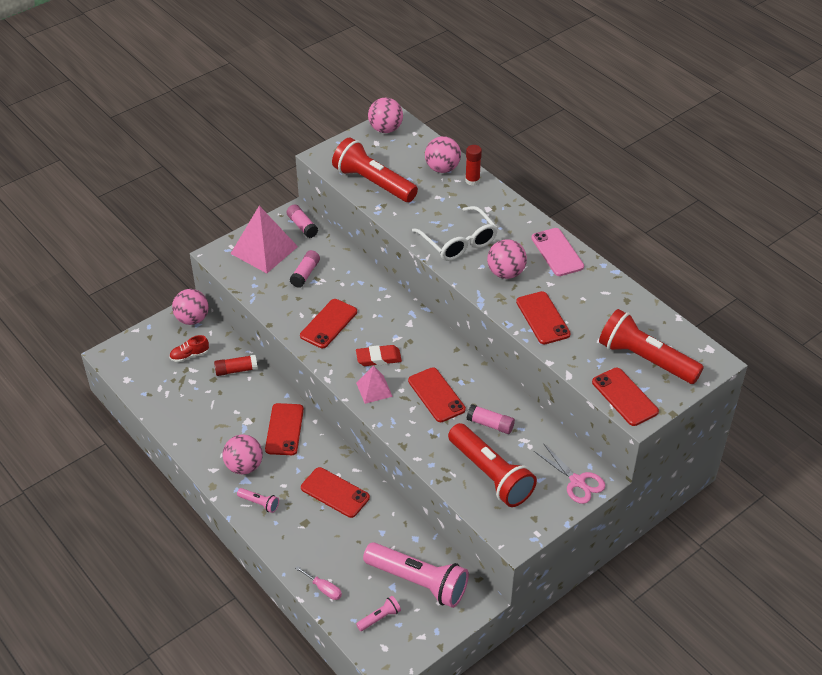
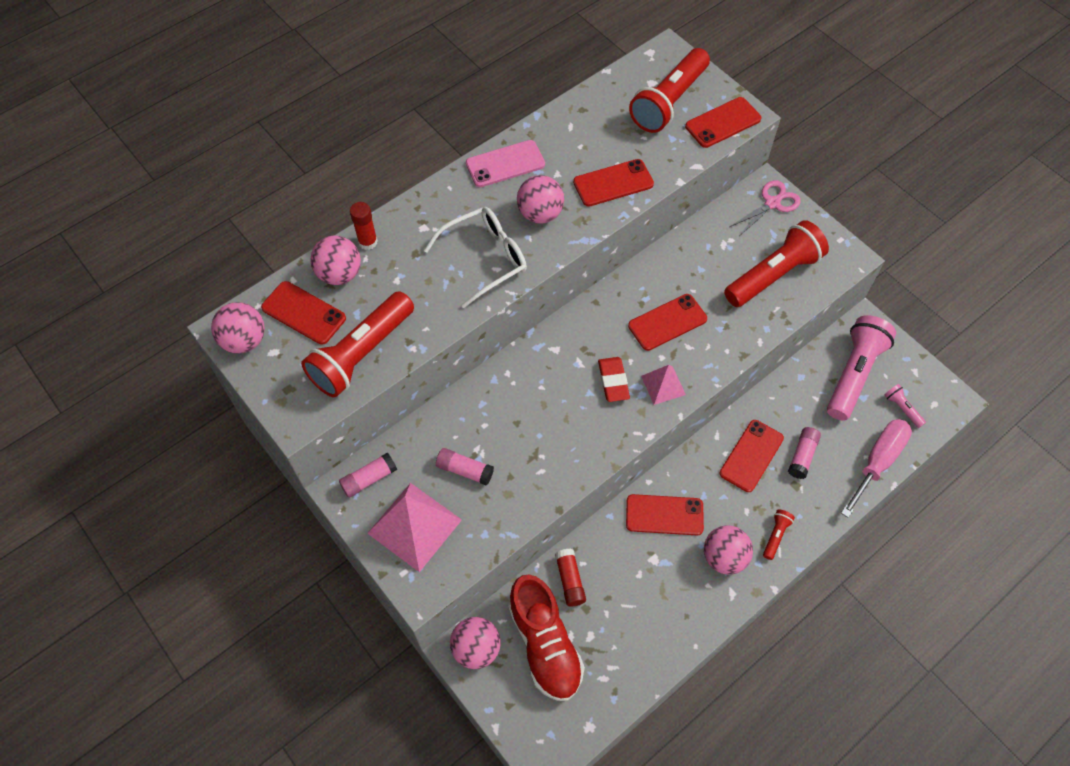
camera: 90 degrees left, 15 degrees up
red shoe [169,335,209,362] -> red shoe [508,574,585,701], size x2.23
pink flashlight [237,488,279,513] -> red flashlight [763,509,795,560]
pink screwdriver [295,566,342,600] -> pink screwdriver [841,419,912,518], size x2.02
red phone [300,299,357,348] -> red phone moved to [261,281,346,345]
pink glue stick [466,404,515,434] -> pink glue stick moved to [788,427,821,479]

